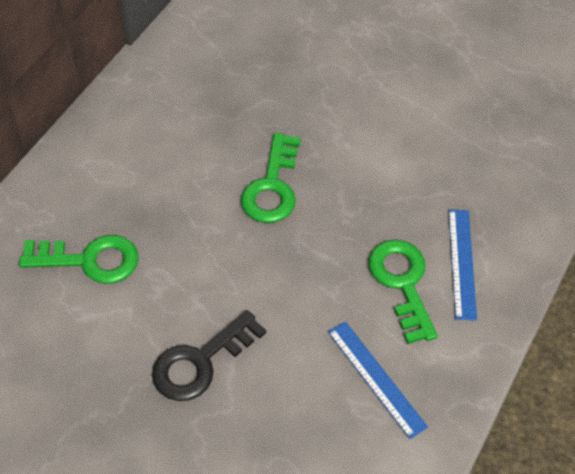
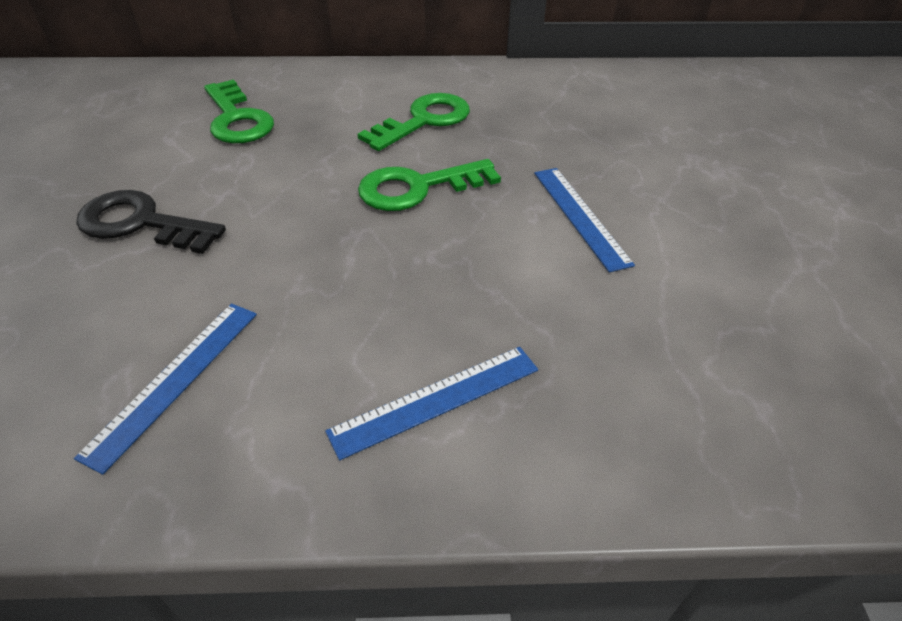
camera: 60 degrees right, 10 degrees down
green key [369,240,438,344] -> green key moved to [358,93,470,151]
none -> blue ruler [534,168,635,272]

